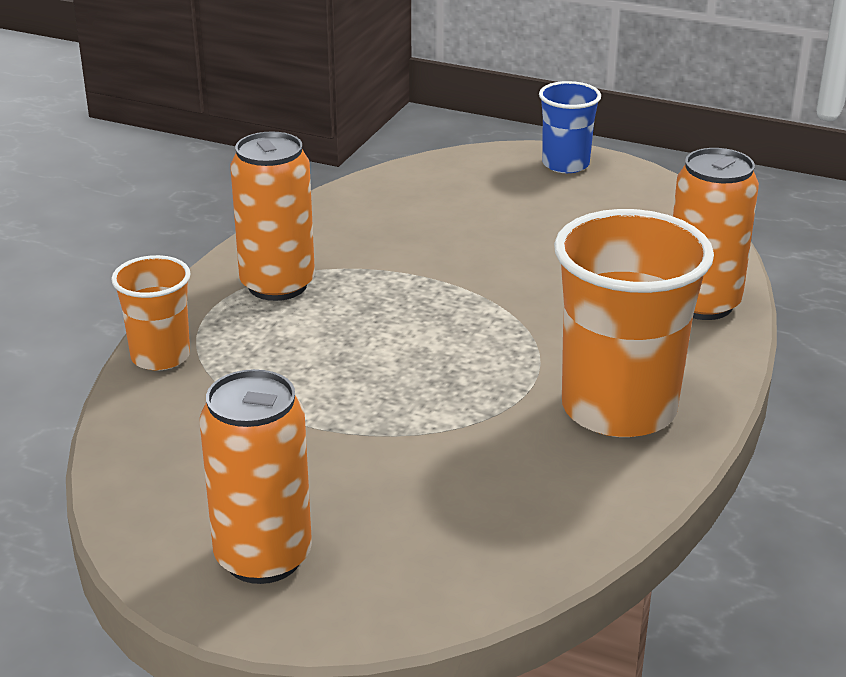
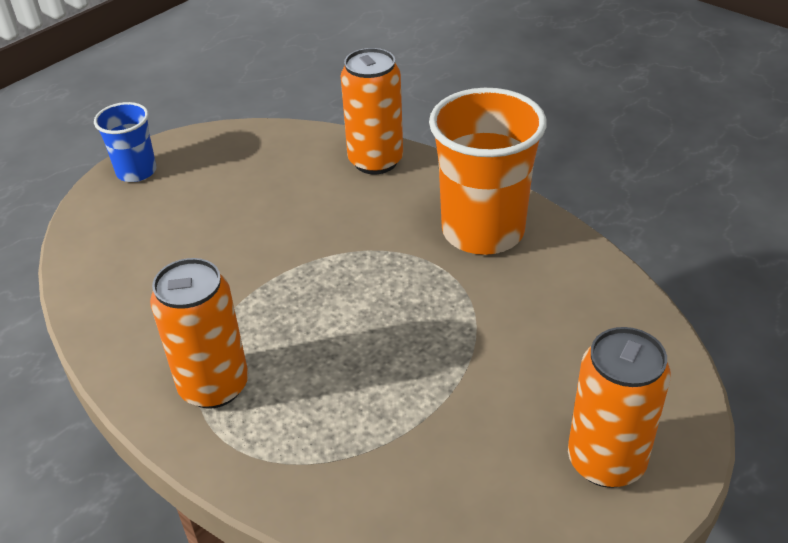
camera: 70 degrees left, 10 degrees up
orange cup [111,255,191,370] -> none

